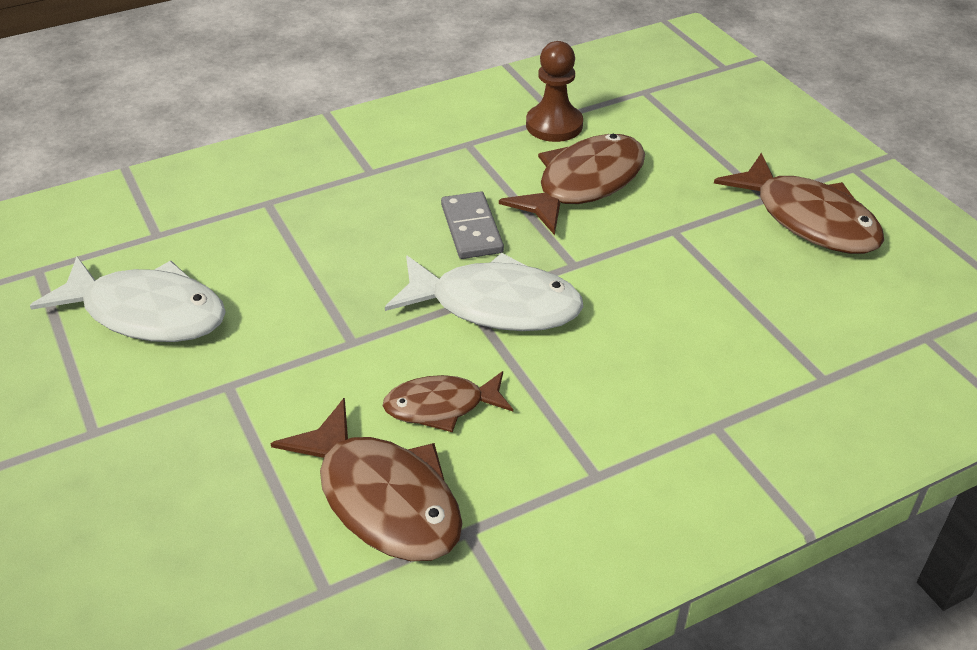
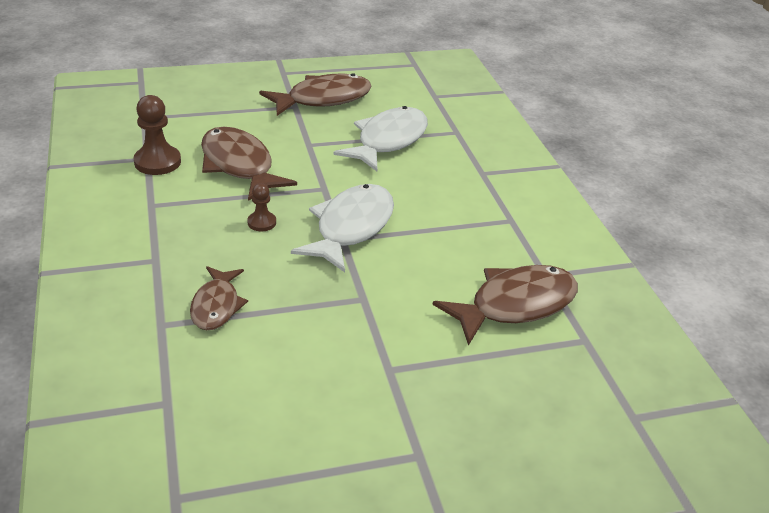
camera: 80 degrees left, 5 degrees down
white fish [30,256,226,342] -> white fish moved to [334,106,428,171]
brown fish [383,371,513,432] -> brown fish moved to [190,266,248,330]
grey domino [441,191,504,259] -> brown pawn [247,183,276,231]

